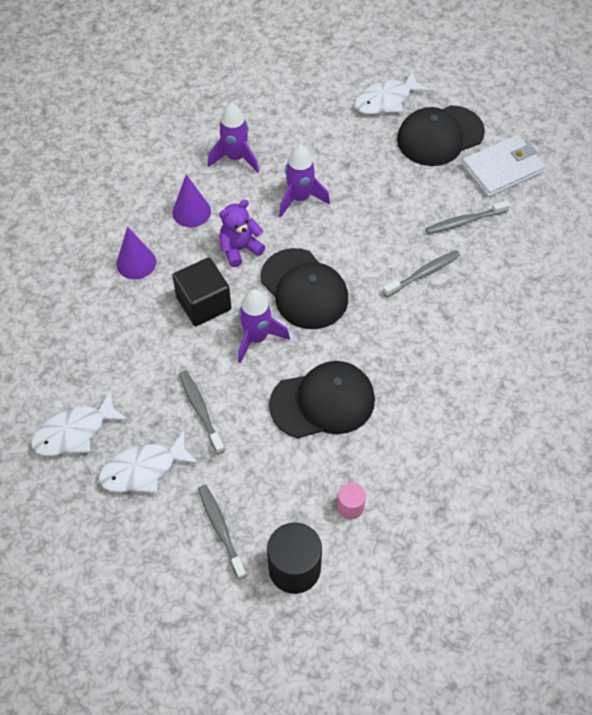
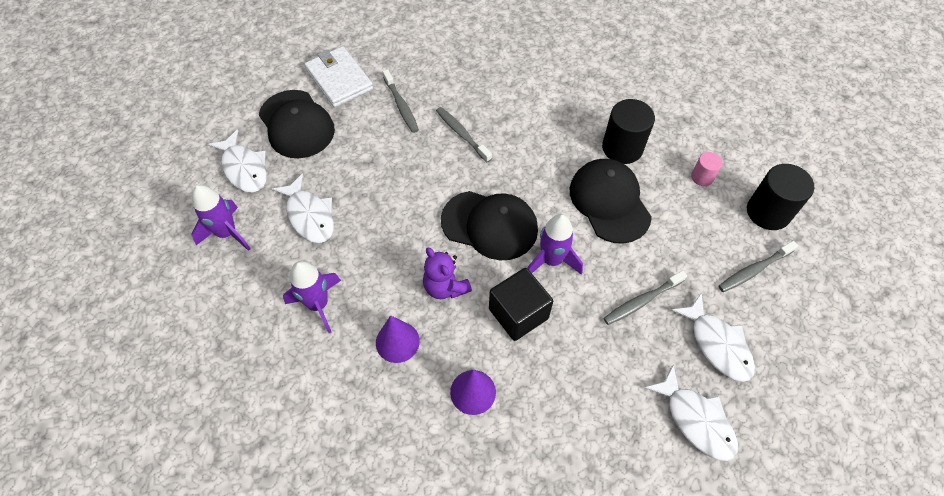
camera: 95 degrees left, 0 degrees up
black cap [260,248,348,329] -> black cap turned 60 degrees clockwise [441,191,538,260]
purple rocket [279,145,330,217] -> purple rocket moved to [191,185,250,251]
none -> white fish [272,173,334,243]
none -> black cylinder [602,99,655,164]

